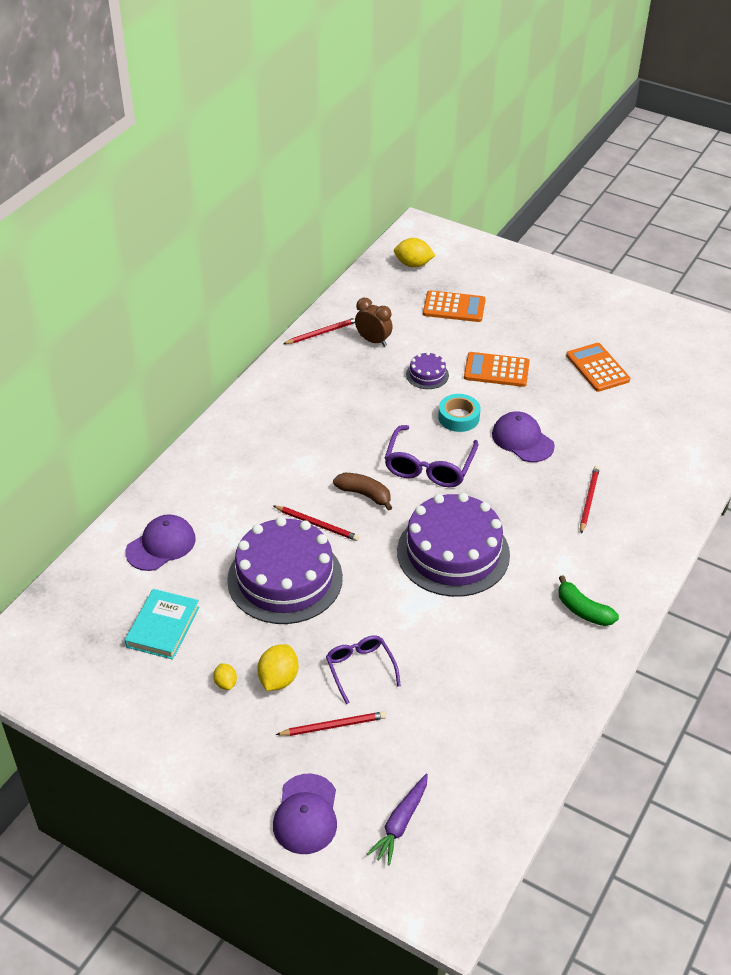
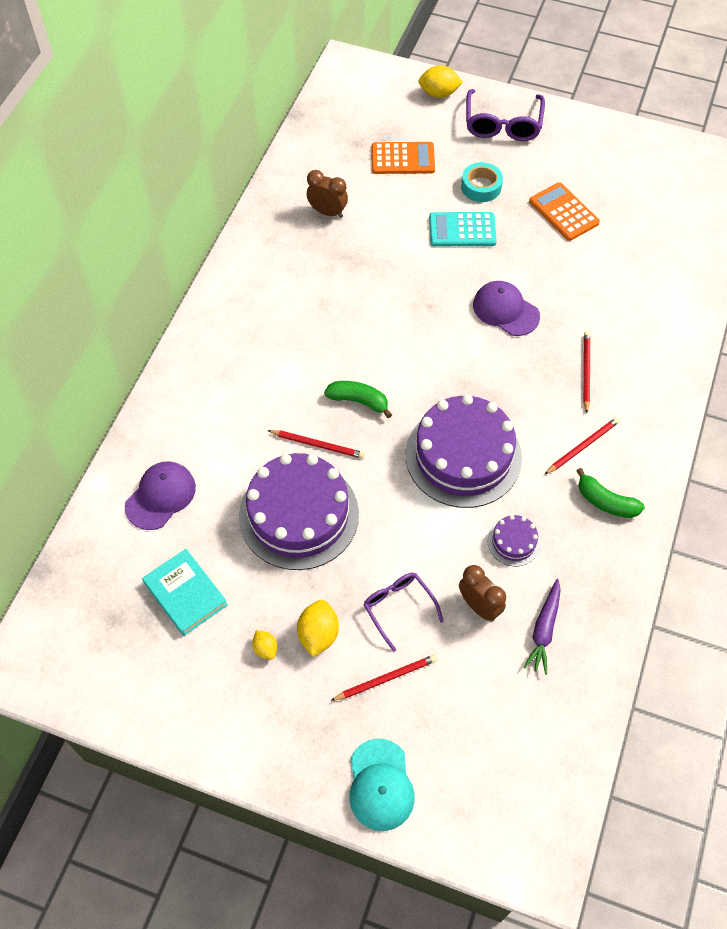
camera: 10 degrees left, 15 degrees up
turquoise book [125,589,200,660] -> turquoise book turned 45 degrees counterclockwise [142,549,228,636]
purple cap [273,774,337,854] -> turquoise cap [349,739,415,831]
red pencil [283,318,355,344] -> red pencil moved to [544,417,620,475]
brown banana [333,473,393,511] -> green banana [324,381,392,418]
purple carrot [367,774,428,865] -> purple carrot moved to [523,579,561,675]
purple glasses [384,425,479,487] -> purple glasses moved to [466,89,545,141]
yellow lemon [394,238,435,268] -> yellow lemon moved to [418,65,463,98]
purple cake [406,352,449,389] -> purple cake moved to [487,515,541,566]
turquoise tape [438,394,480,432] -> turquoise tape moved to [461,162,503,202]
orange calculator [464,352,530,387] -> turquoise calculator [429,212,497,246]
none -> brown clock [459,565,506,621]

